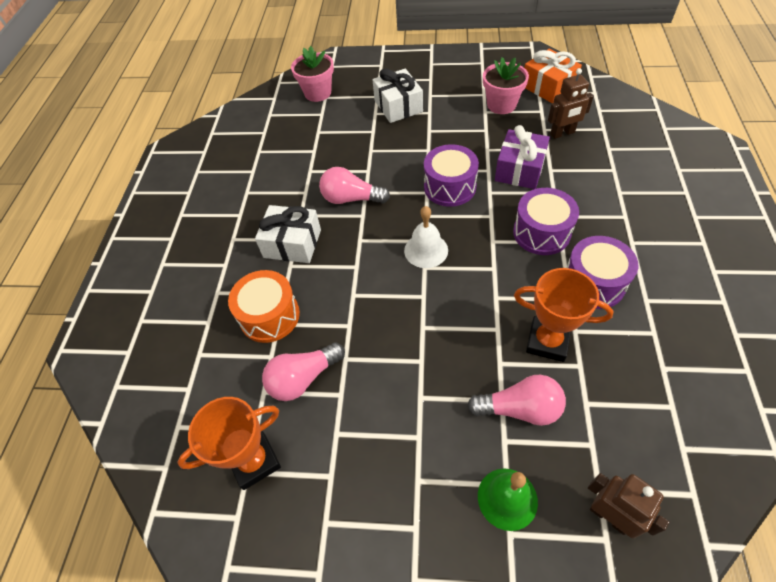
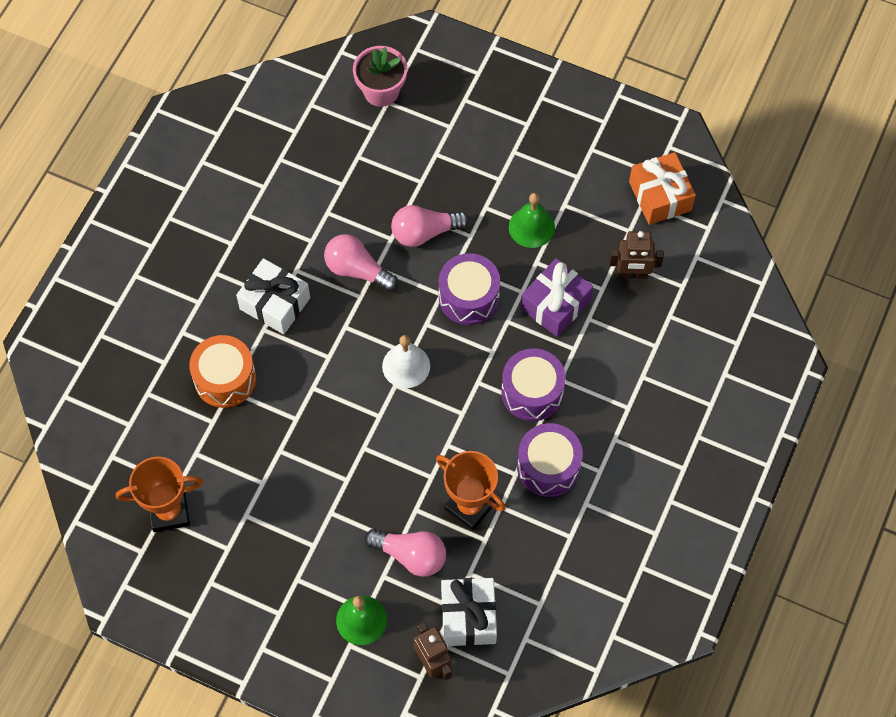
camera: 15 degrees right, 10 degrees up
pink light bulb [262,342,345,401] -> pink light bulb moved to [391,205,469,247]
white gift [372,69,423,123] -> white gift moved to [441,578,497,646]
pink flower pot [483,57,529,114] -> none
none -> green bell [509,193,555,248]

